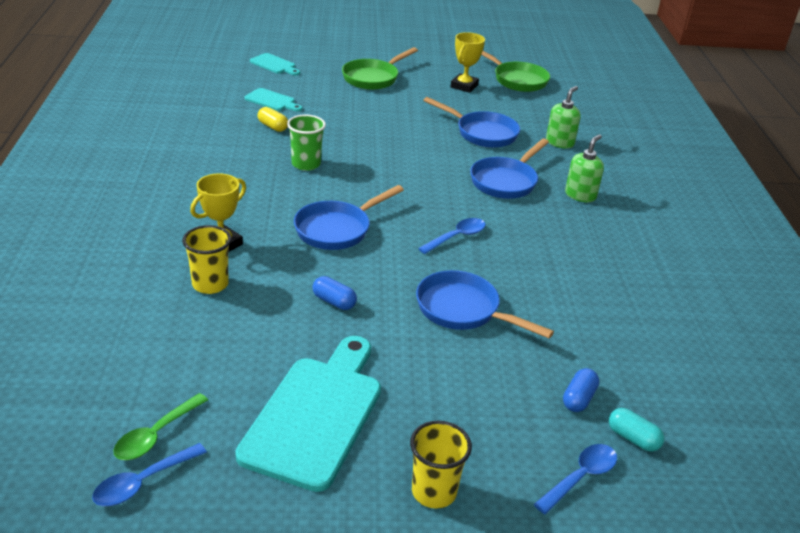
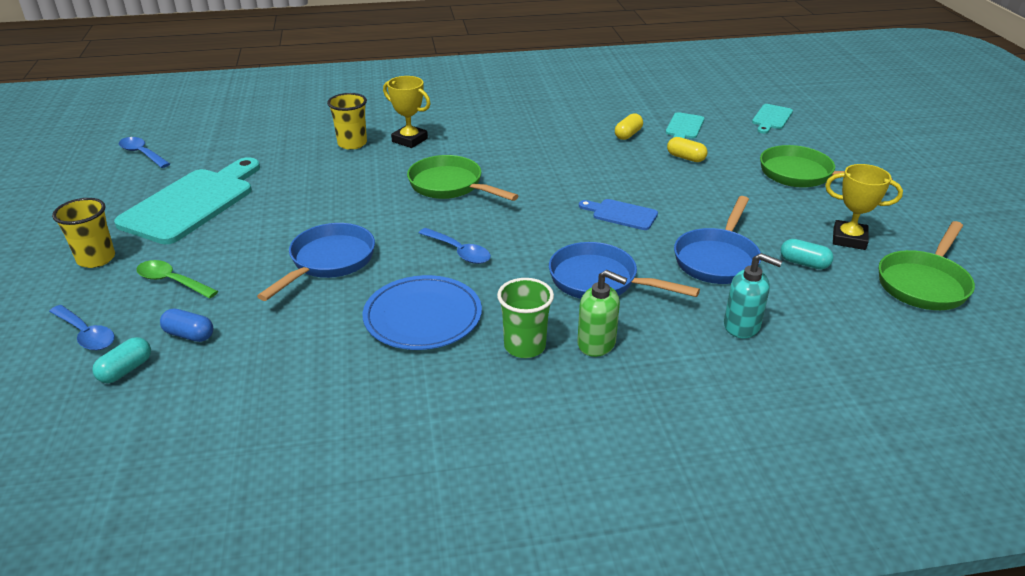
camera: 85 degrees right, 0 degrees up
green spoon [113,393,208,460] -> green spoon moved to [136,260,218,299]
turquoise cutting board [235,336,381,492] -> turquoise cutting board turned 75 degrees counterclockwise [114,157,260,244]
green cup [287,115,326,171] -> green cup moved to [497,278,554,358]
blue pan [294,185,404,250] -> green pan [407,155,519,201]
blue capsule [312,276,357,310] -> none
green soap dispenser [546,86,581,148] -> turquoise soap dispenser [724,253,782,338]
none -> blue plate [363,275,482,350]
none -> blue cutting board [579,199,658,230]
none -> yellow capsule [667,137,707,162]
none -> turquoise capsule [780,239,833,269]

